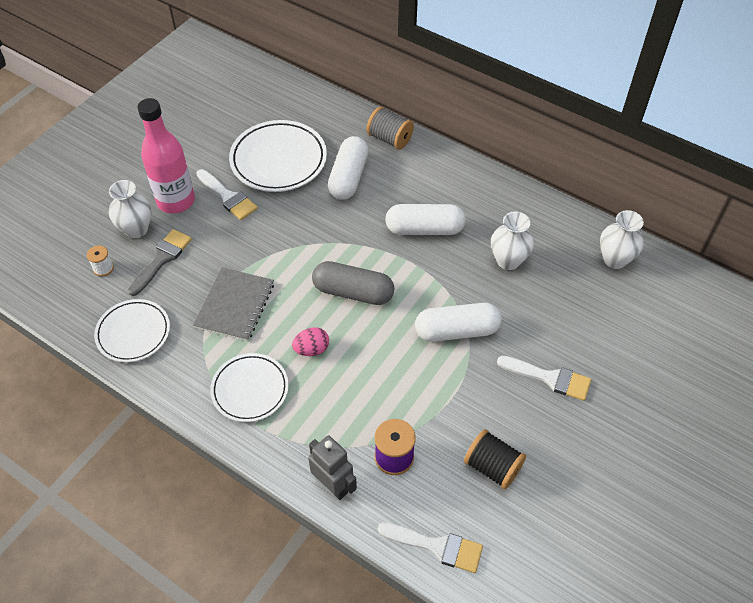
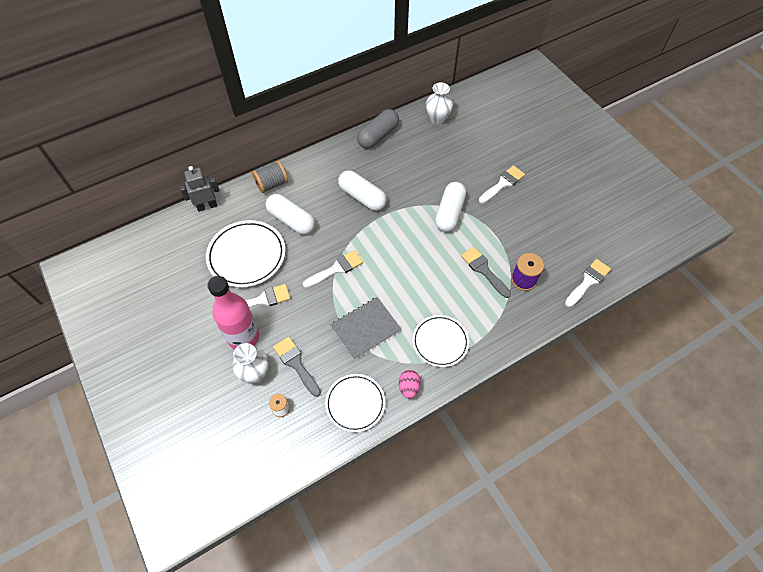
camera: 65 degrees left, 5 degrees up
grey notebook [193,268,274,341] -> grey notebook turned 75 degrees counterclockwise [330,297,401,359]
pink egg [292,327,329,356] -> pink egg moved to [399,370,421,399]
grey robot [308,435,357,500] -> grey robot moved to [180,166,220,212]
grey capsule [312,261,395,305] -> grey capsule moved to [357,109,399,149]
white capsule [385,204,466,235] -> white capsule turned 75 degrees counterclockwise [338,170,387,211]
black spool [464,429,526,489] -> none
white vase [491,211,534,270] -> none
none -> white brush [303,250,363,288]
none -> grey brush [461,247,511,298]

